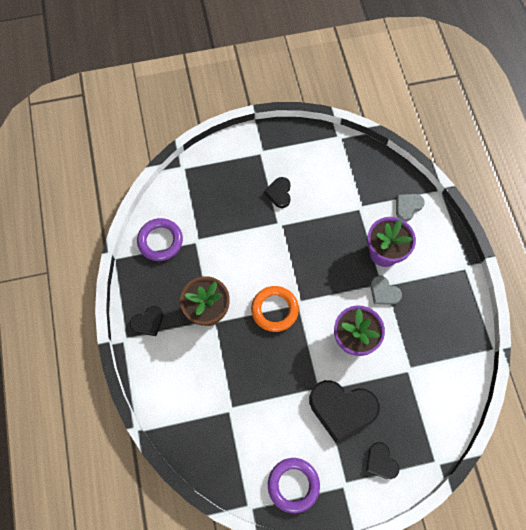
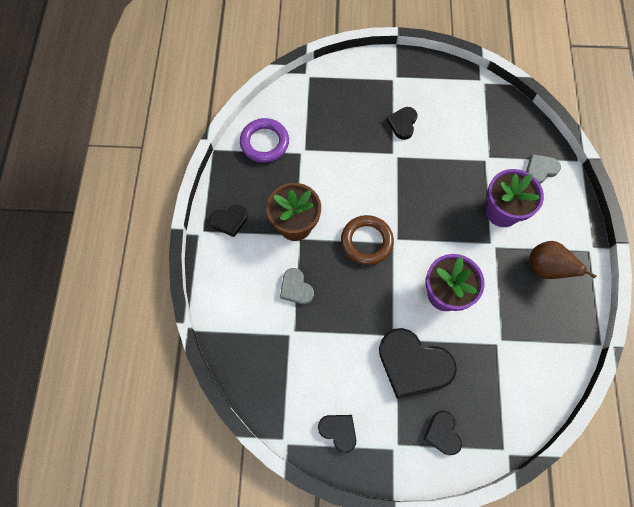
camera: 15 degrees right, 0 degrees up
orange ring [251,286,299,332] -> brown ring [341,215,394,265]
purple ring [268,458,320,513] -> black heart [318,415,356,453]
grey heart [370,276,402,305] -> grey heart moved to [280,268,314,304]
none -> brown pear [530,241,597,279]

